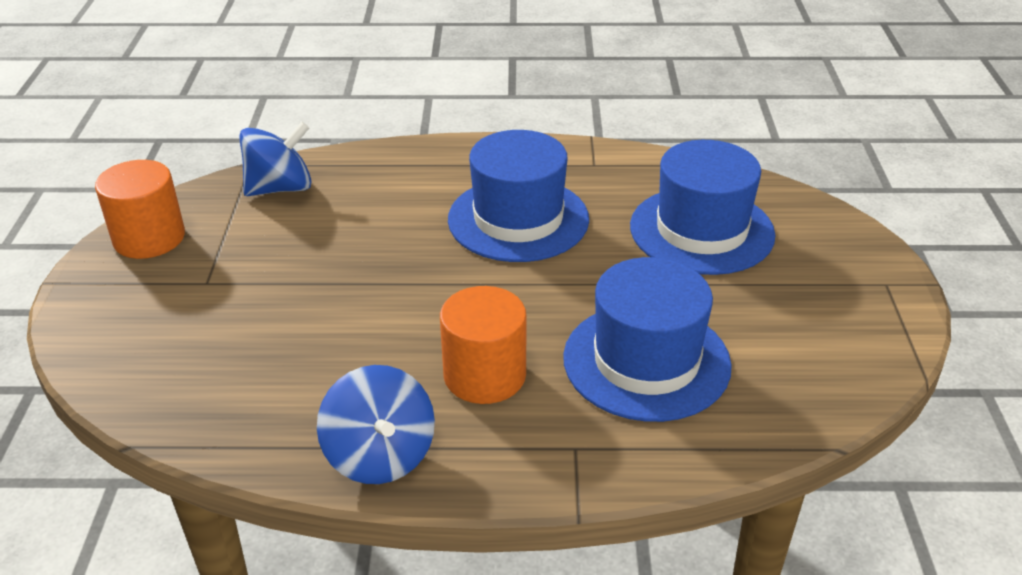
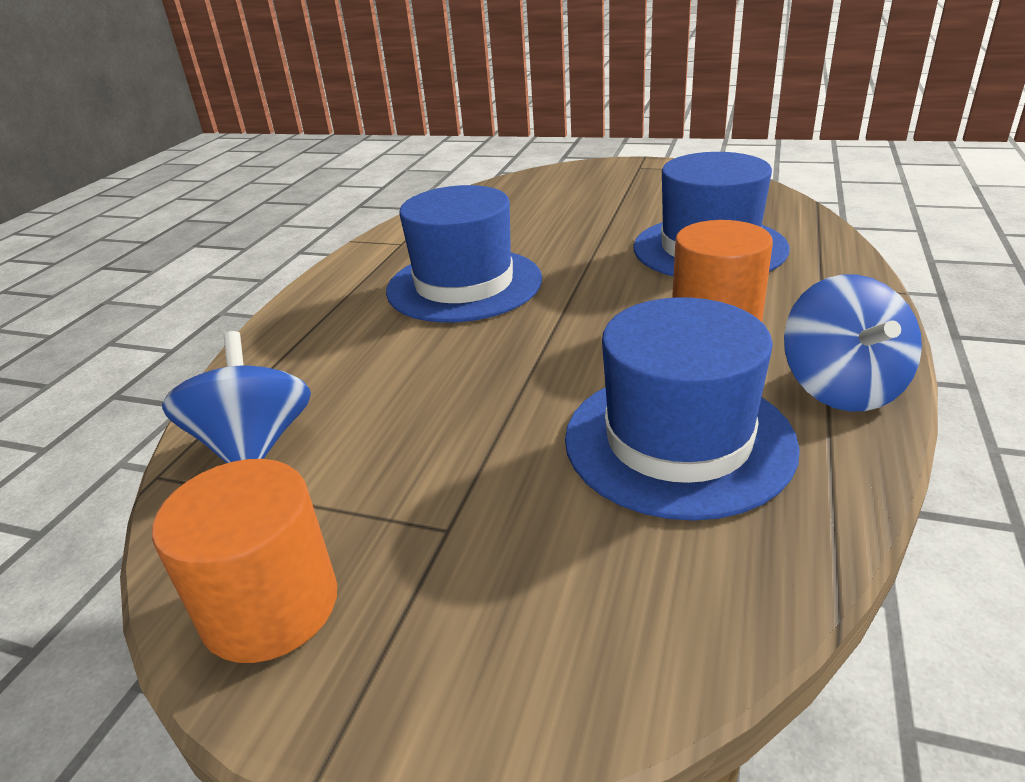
camera: 70 degrees left, 5 degrees down
blue spinning top [317,365,435,484] -> blue spinning top turned 90 degrees clockwise [784,274,922,411]
blue hat [630,140,775,275] -> blue hat moved to [565,297,800,521]

